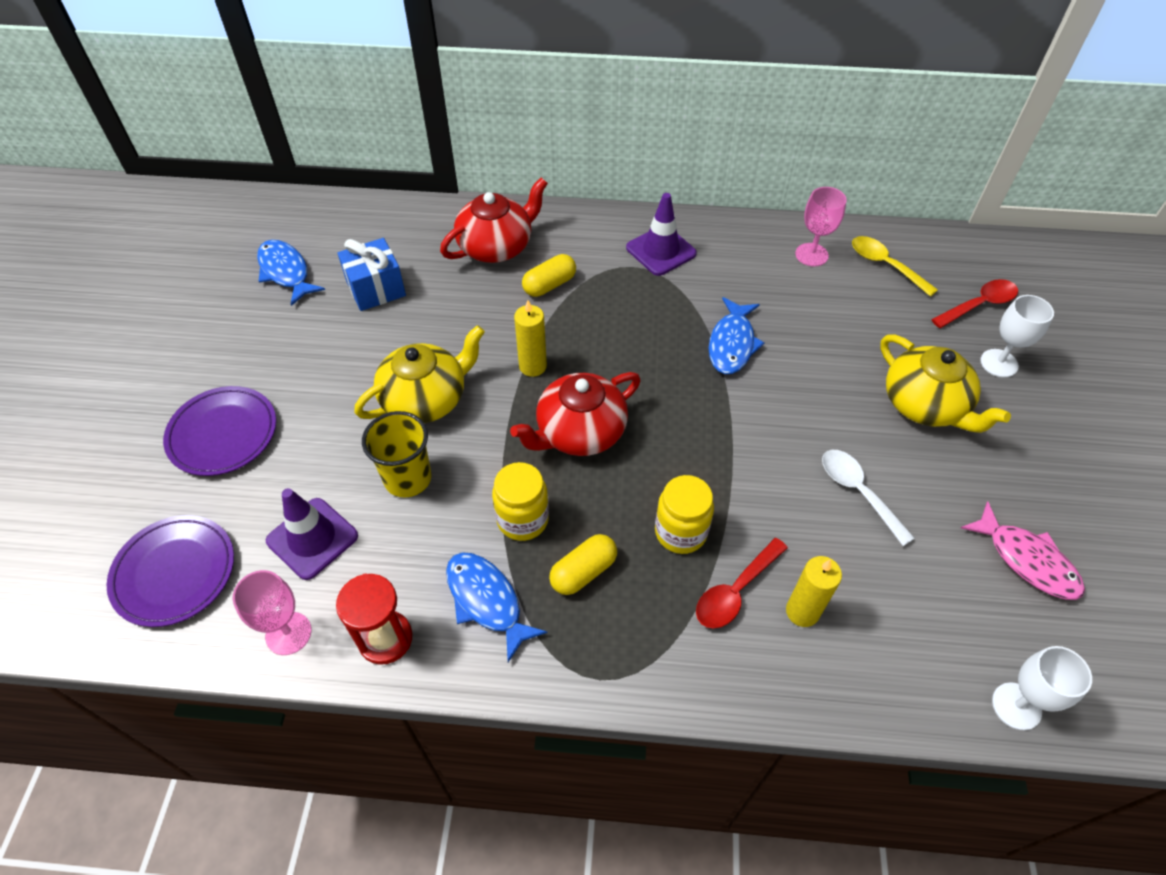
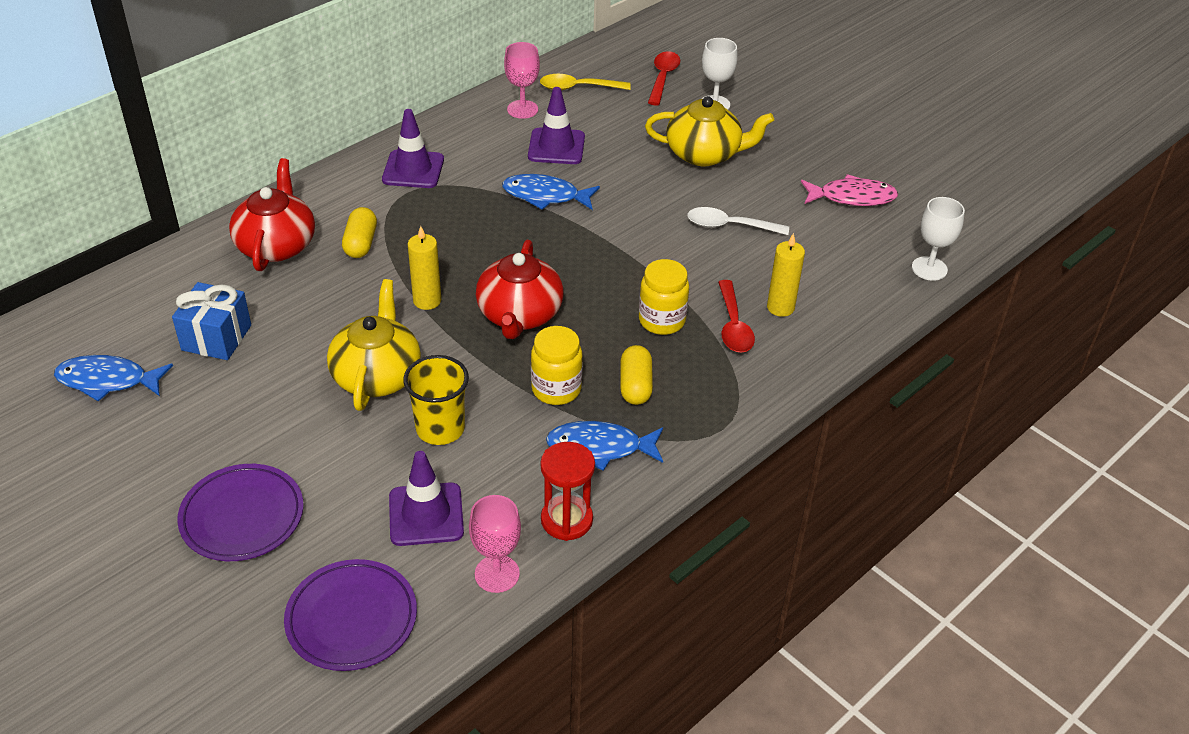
camera: 50 degrees left, 10 degrees down
blue fish [709,297,765,374] -> blue fish turned 135 degrees clockwise [502,174,600,210]
none -> purple traffic cone [528,87,585,164]

